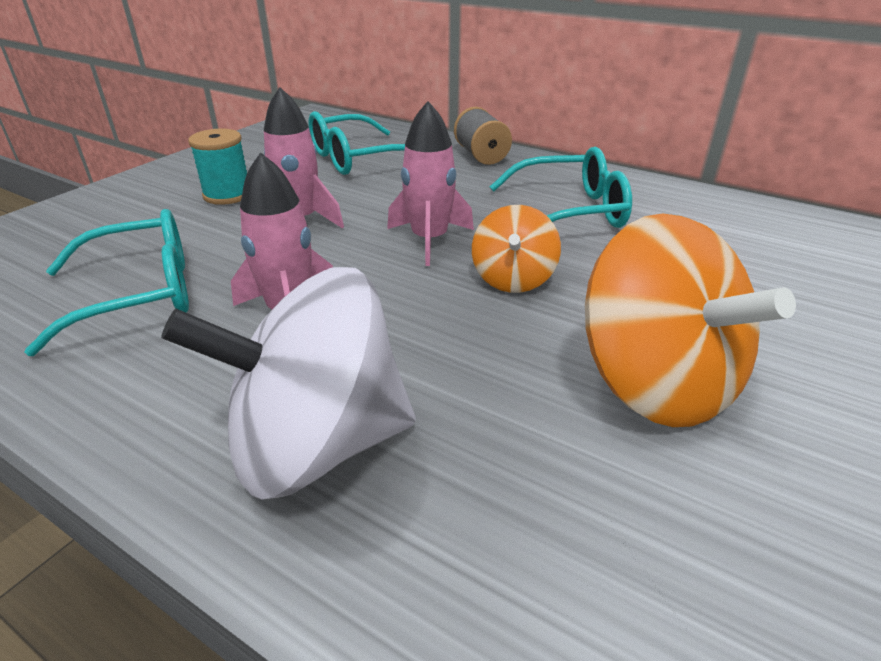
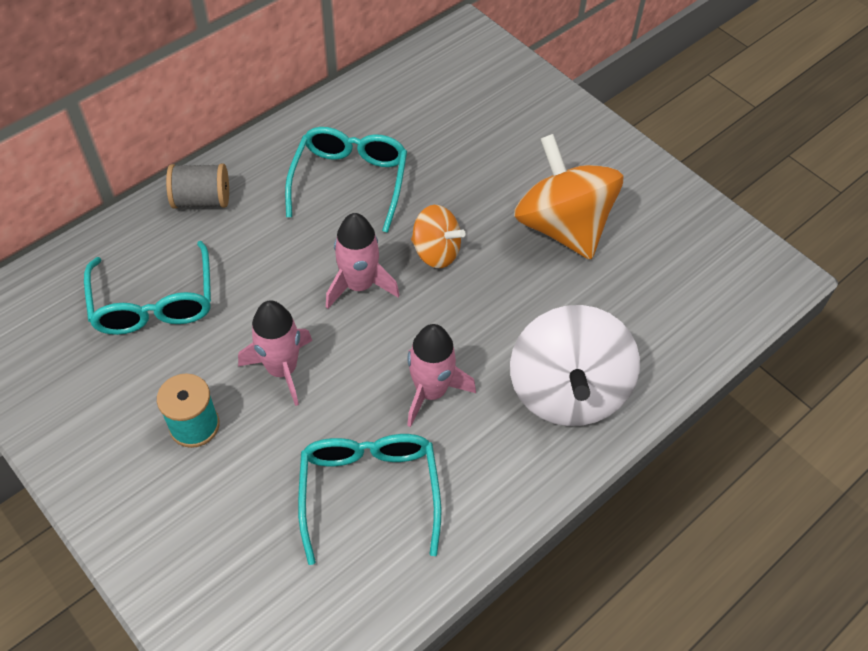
camera: 75 degrees left, 20 degrees up
orange spinning top [585,213,796,427] -> orange spinning top turned 105 degrees counterclockwise [514,134,623,260]

